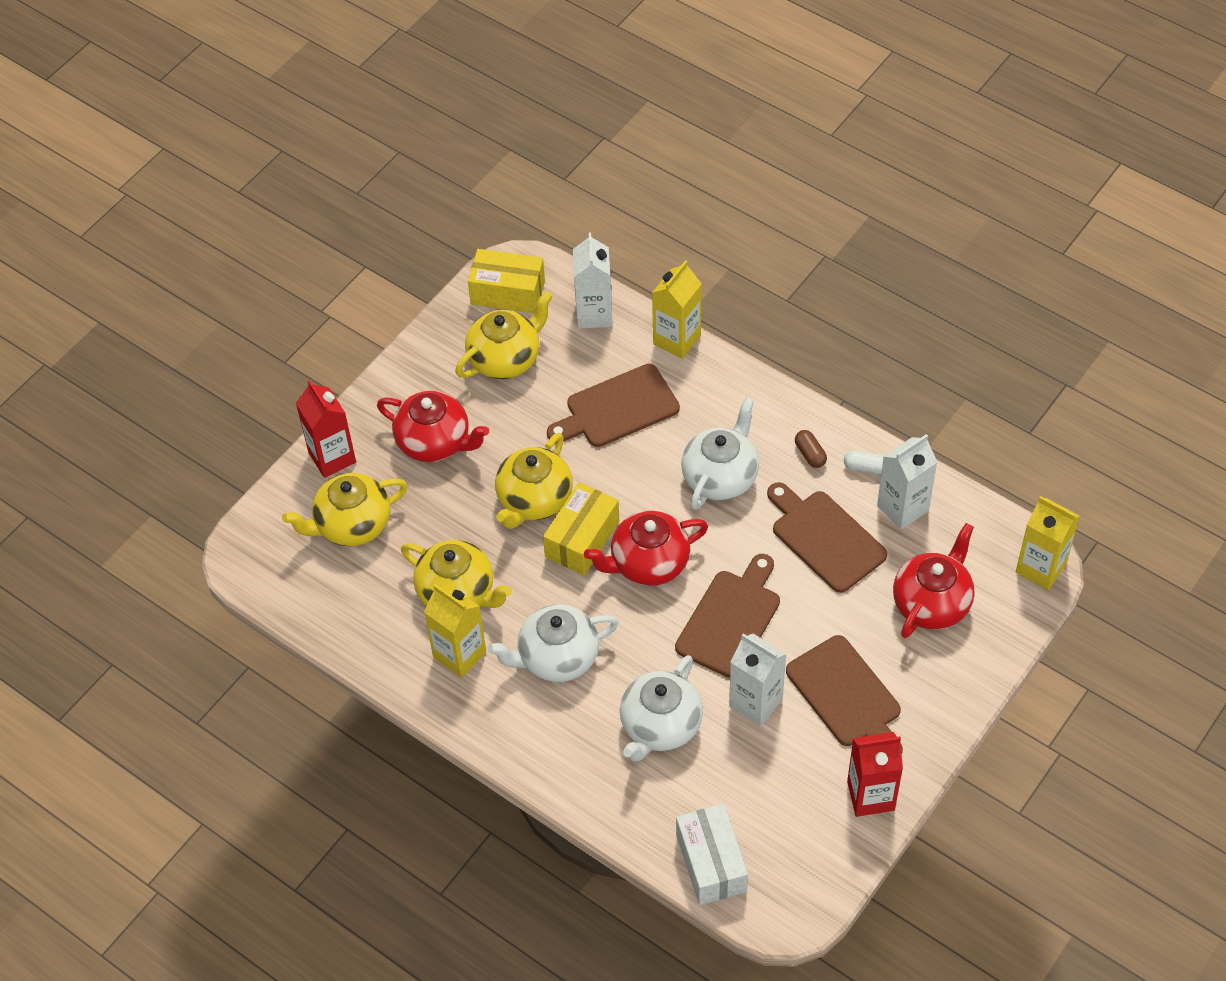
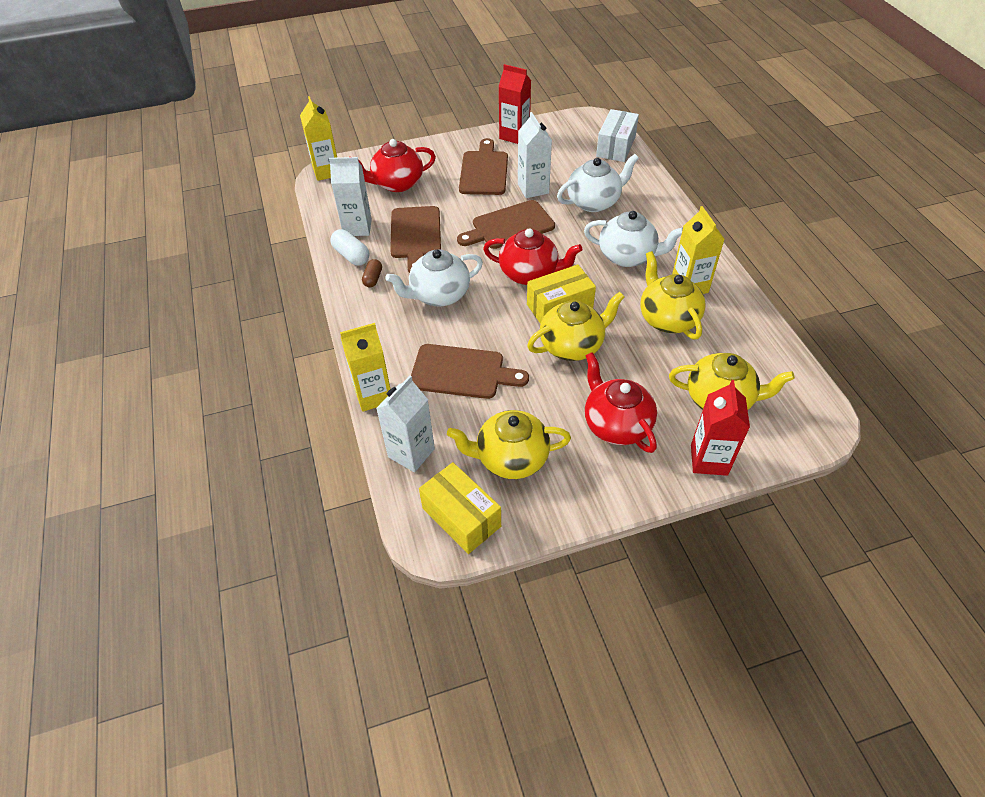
camera: 145 degrees left, 5 degrees down
white capsule [844,450,884,474] -> white capsule [330,229,369,266], size x1.51

